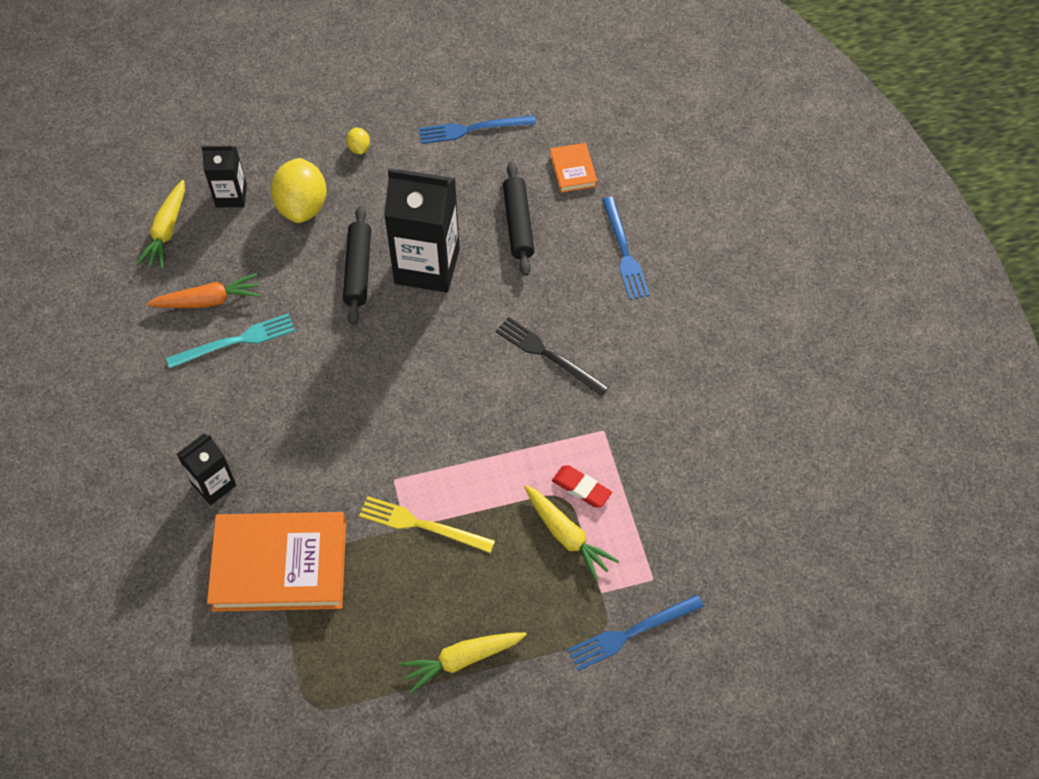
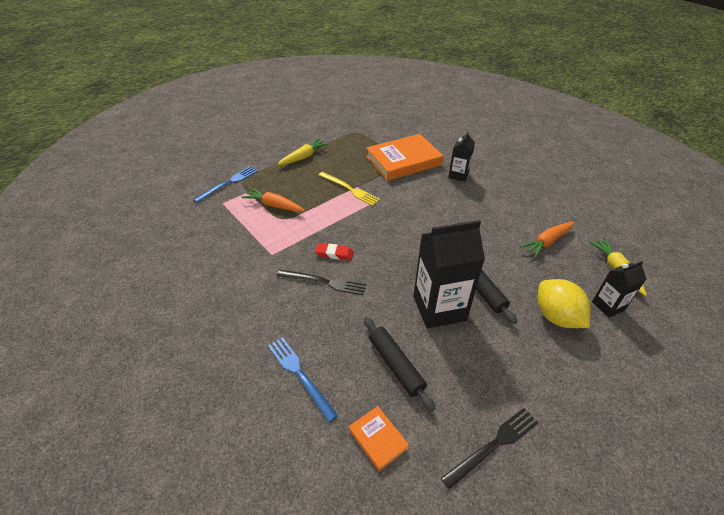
camera: 155 degrees right, 15 degrees down
turquoise fork [166,313,295,368] -> none
yellow lemon [346,127,370,155] -> none
yellow fork [359,496,495,553] -> yellow fork turned 45 degrees clockwise [319,172,380,206]
blue fork [419,115,536,144] -> black fork [441,408,539,489]
yellow carrot [525,485,619,581] -> orange carrot [242,188,305,212]
red eraser [552,465,612,508] -> red eraser moved to [315,243,354,261]

